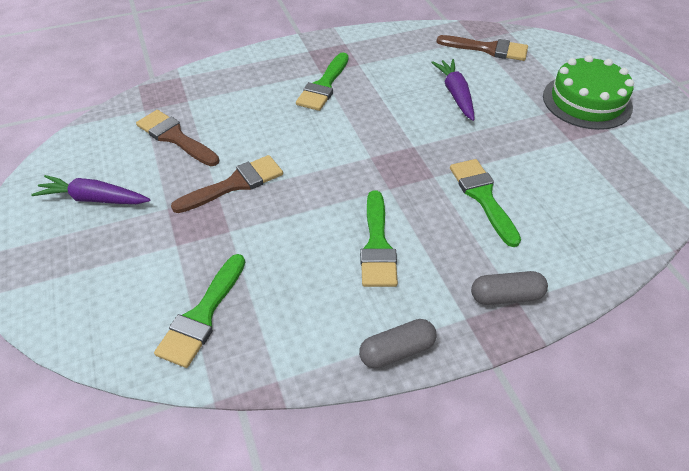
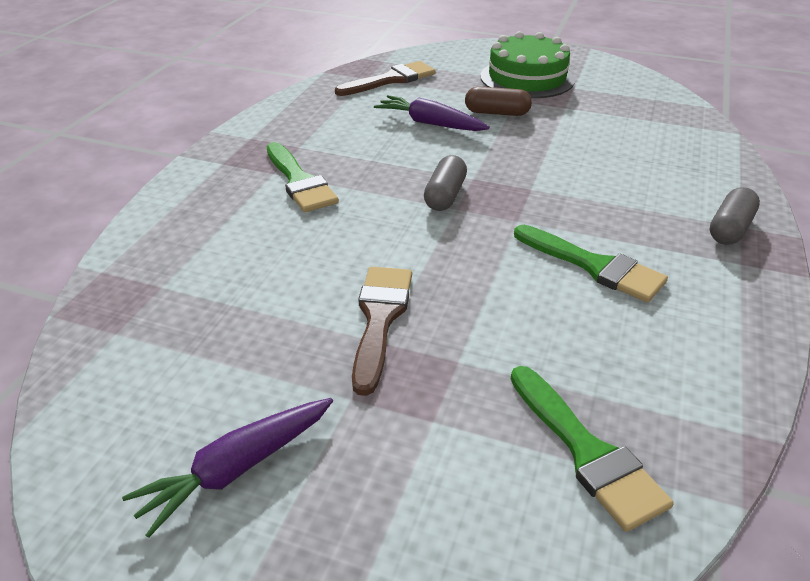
camera: 50 degrees left, 10 degrees down
brown brush [136,110,219,166] -> none
grey capsule [359,319,437,369] -> grey capsule moved to [424,155,467,211]
green brush [450,159,521,247] -> none
none -> brown capsule [465,86,532,116]

